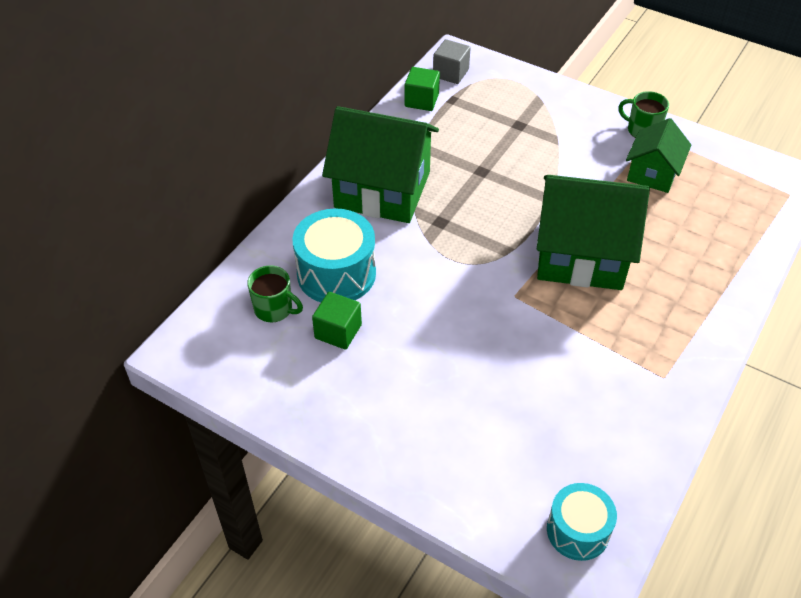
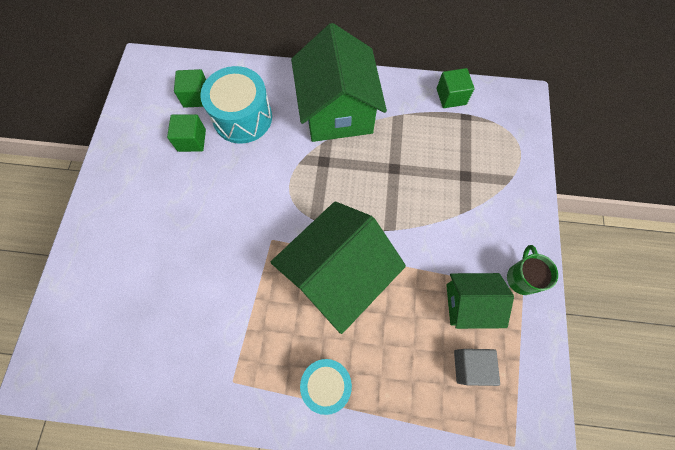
camera: 65 degrees right, 20 degrees up
green mug [247,266,303,323] -> green cube [174,69,206,108]
grey cube [433,39,471,84] -> grey cube moved to [454,349,500,386]
green house [537,175,650,290] -> green house turned 60 degrees clockwise [271,201,406,334]
turquoise drum [547,483,617,561] -> turquoise drum moved to [300,359,352,415]

